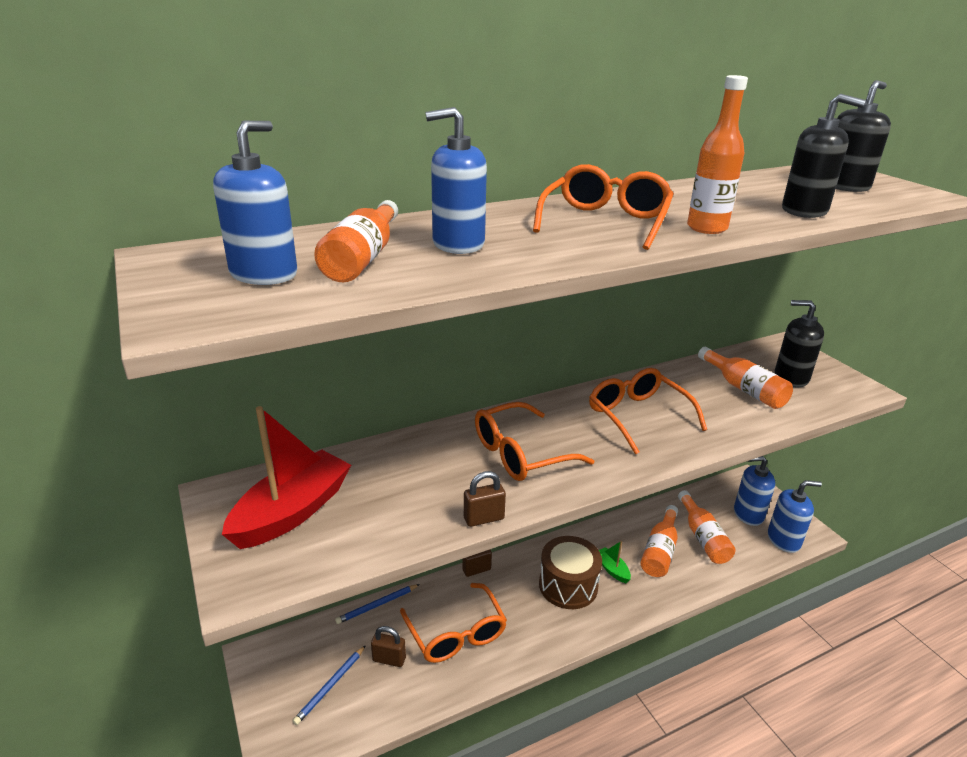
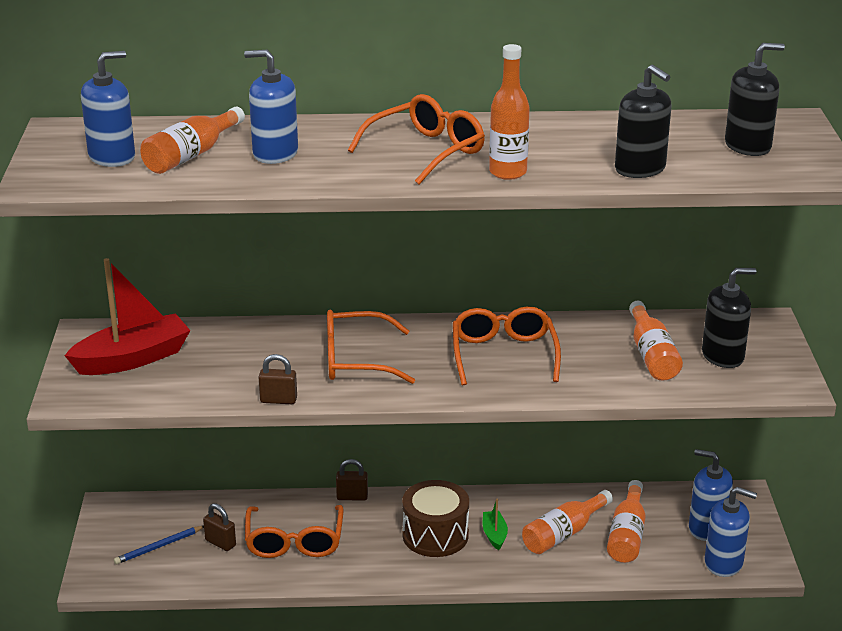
camera: 25 degrees right, 0 degrees up
blue pencil [335,584,420,624] -> none
black soap dispenser [774,300,824,387] -> black soap dispenser turned 120 degrees clockwise [702,268,756,368]

